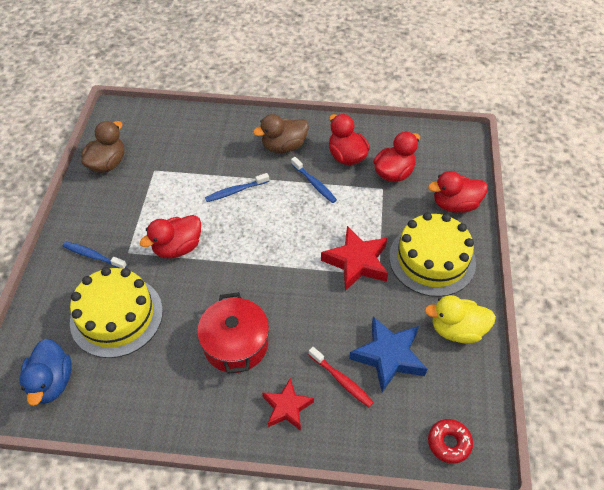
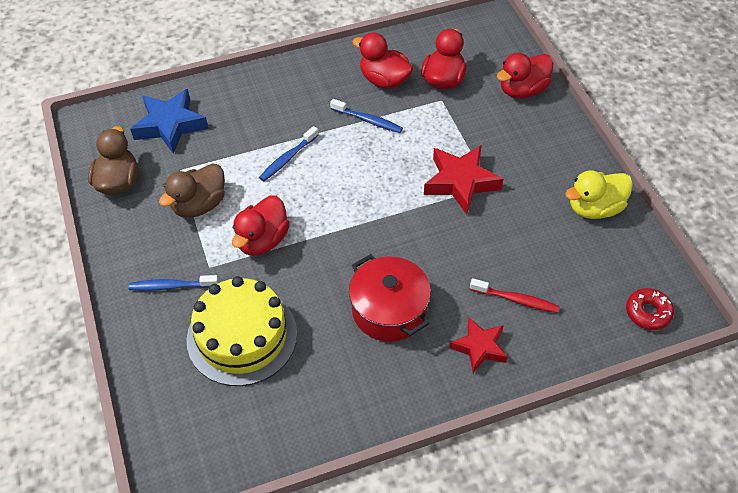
camera: 25 degrees left, 0 degrees up
blue duck [19,339,72,406] -> none
brown duck [253,114,309,153] -> brown duck moved to [159,163,225,218]
blue star [349,317,427,392] -> blue star moved to [130,89,208,154]
yellow cake [389,212,476,297] -> none

